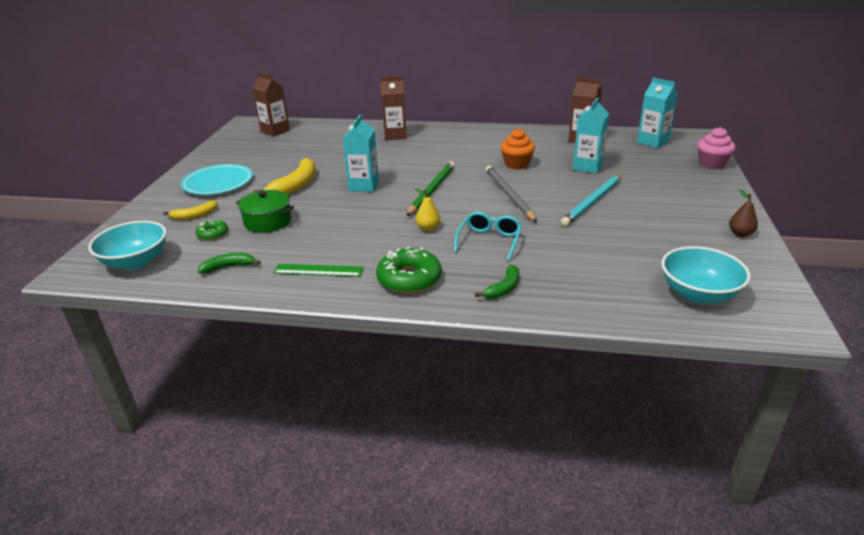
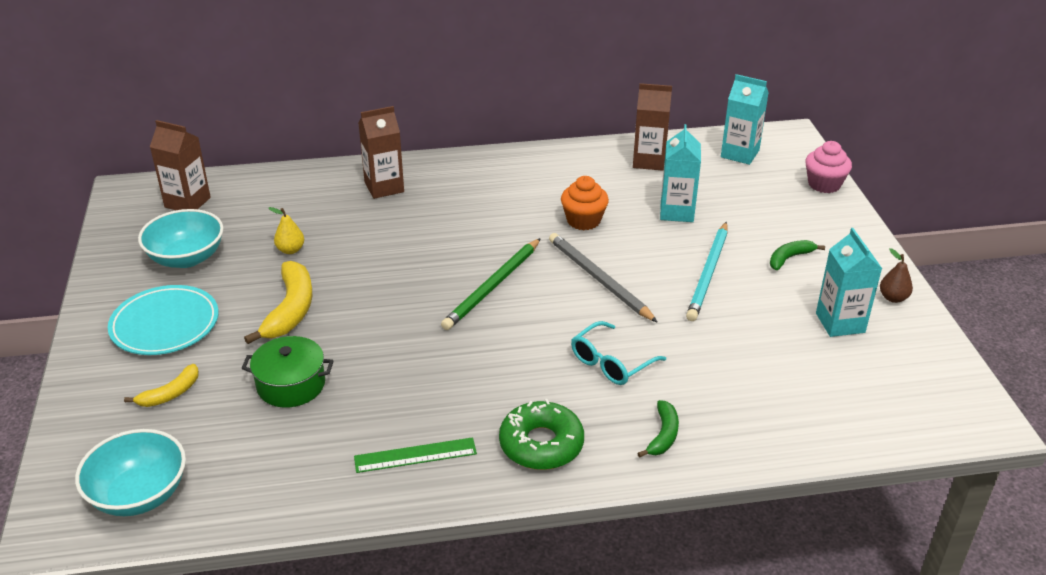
camera: 20 degrees left, 5 degrees up
green donut [195,219,228,240] -> none
green banana [198,253,261,274] -> green banana moved to [770,240,825,270]
turquoise carton [342,115,379,192] -> turquoise carton moved to [816,228,882,337]
green pencil [407,161,455,216] -> green pencil turned 150 degrees counterclockwise [441,238,541,330]
yellow pear [414,188,440,231] -> yellow pear moved to [269,207,304,254]
turquoise glasses [454,212,522,261] -> turquoise glasses turned 135 degrees counterclockwise [571,321,666,385]
turquoise bowl [661,246,751,304] -> turquoise bowl moved to [138,209,223,268]

